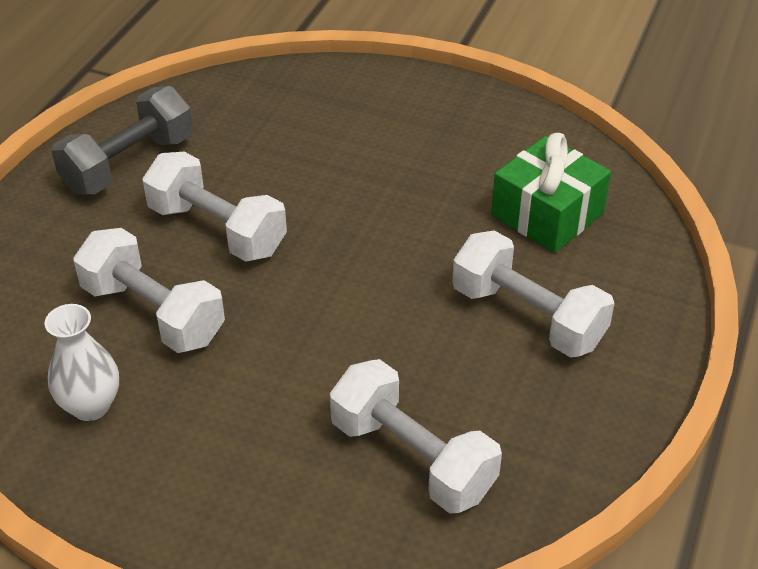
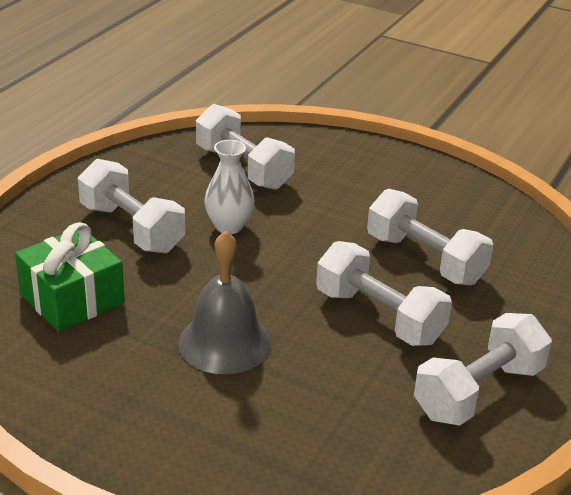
camera: 175 degrees left, 10 degrees down
white vase [44,304,119,421] -> white vase moved to [204,140,254,234]
grey dumbbell [51,86,193,195] -> white dumbbell [414,313,552,426]
none -> grey bell [178,231,271,374]

